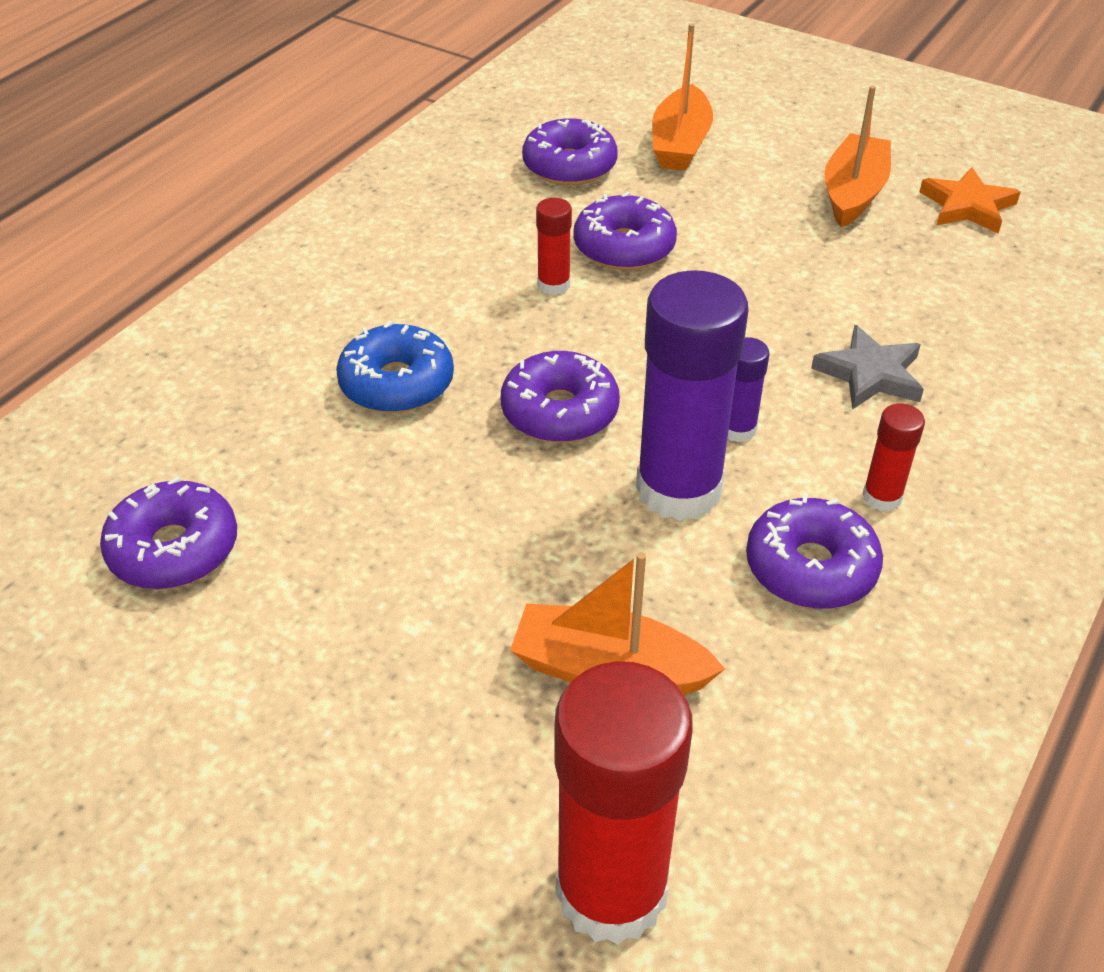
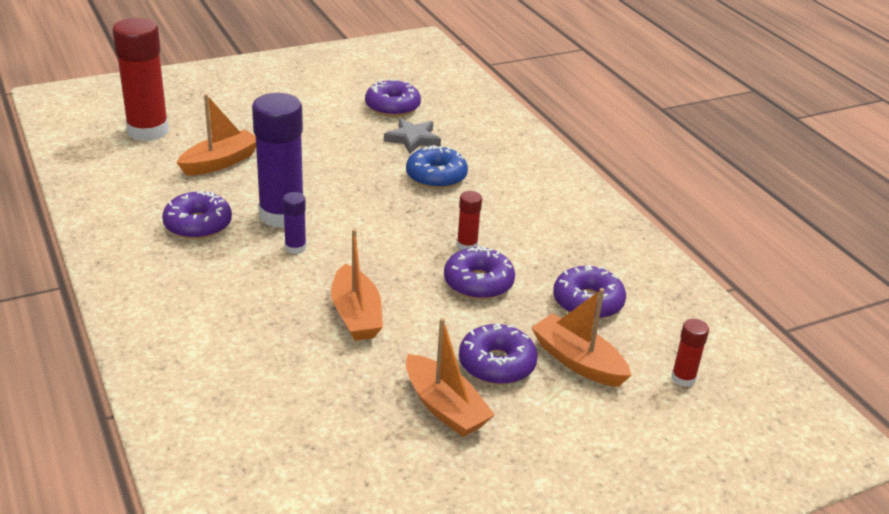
camera: 120 degrees right, 10 degrees down
purple donut [501,351,620,443] -> purple donut moved to [459,324,537,385]
grey star [811,325,924,410] -> grey star moved to [384,118,441,154]
red glue stick [862,404,925,511] -> red glue stick moved to [671,319,709,387]
orange star [920,167,1020,234] -> none
none -> orange boat [331,229,383,341]

